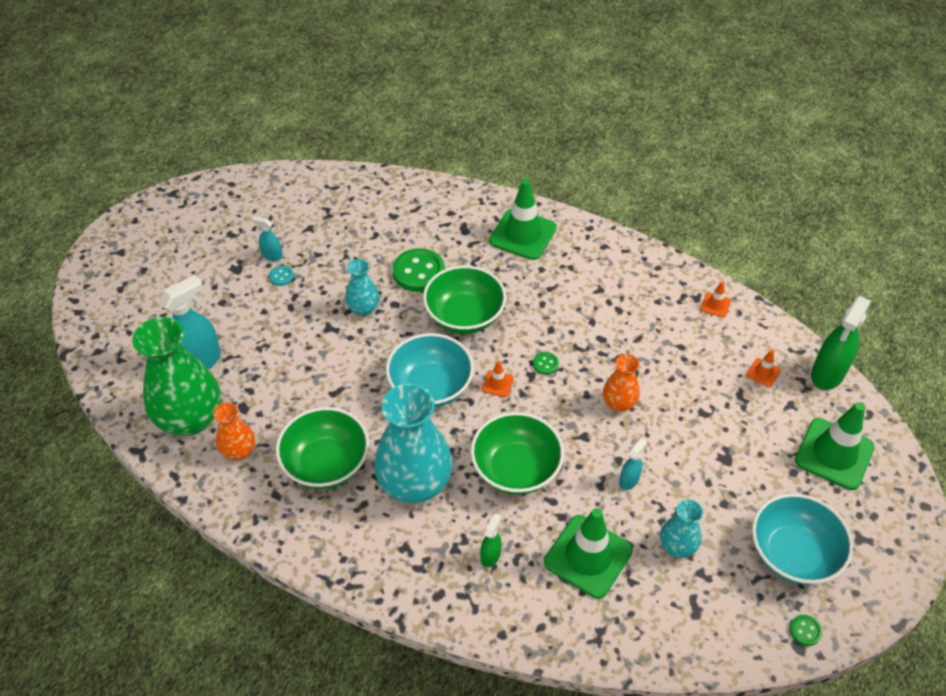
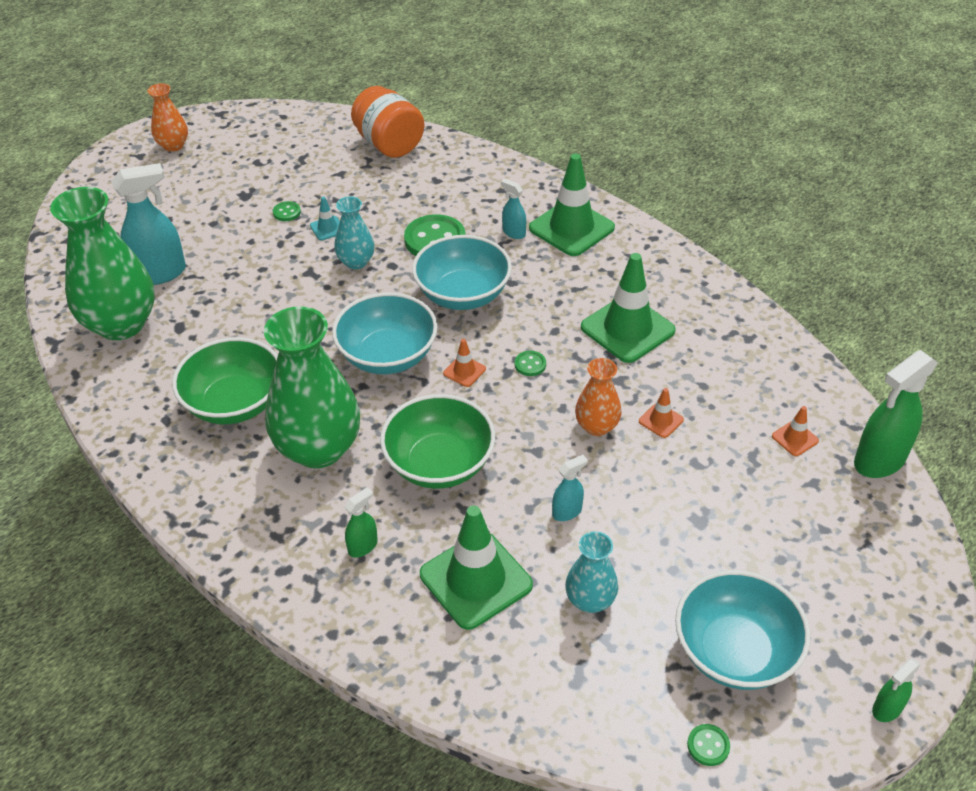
camera: 20 degrees right, 5 degrees down
orange vase [213,402,255,460] -> orange vase moved to [147,83,188,152]
turquoise spray bottle [252,216,283,261] -> turquoise spray bottle moved to [501,179,526,239]
turquoise button [269,266,294,286] -> green button [273,201,301,221]
turquoise vase [374,383,453,503] -> green vase [264,306,360,468]
green bowl [423,265,506,334] -> turquoise bowl [412,235,512,310]
orange traffic cone [701,282,731,317] -> orange traffic cone moved to [639,388,684,438]
green traffic cone [795,402,875,490] -> green traffic cone moved to [581,253,676,363]
none -> turquoise traffic cone [310,197,340,240]
none -> orange jar [351,86,424,158]
none -> green spray bottle [872,658,921,722]

